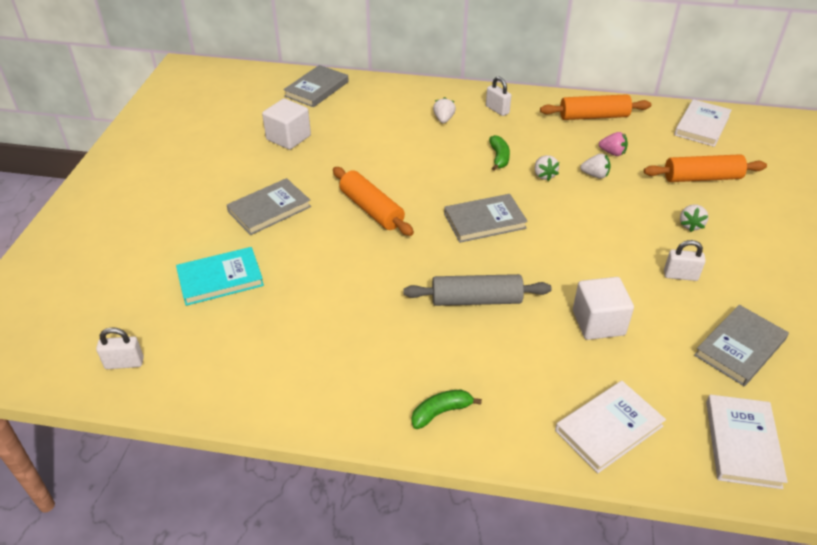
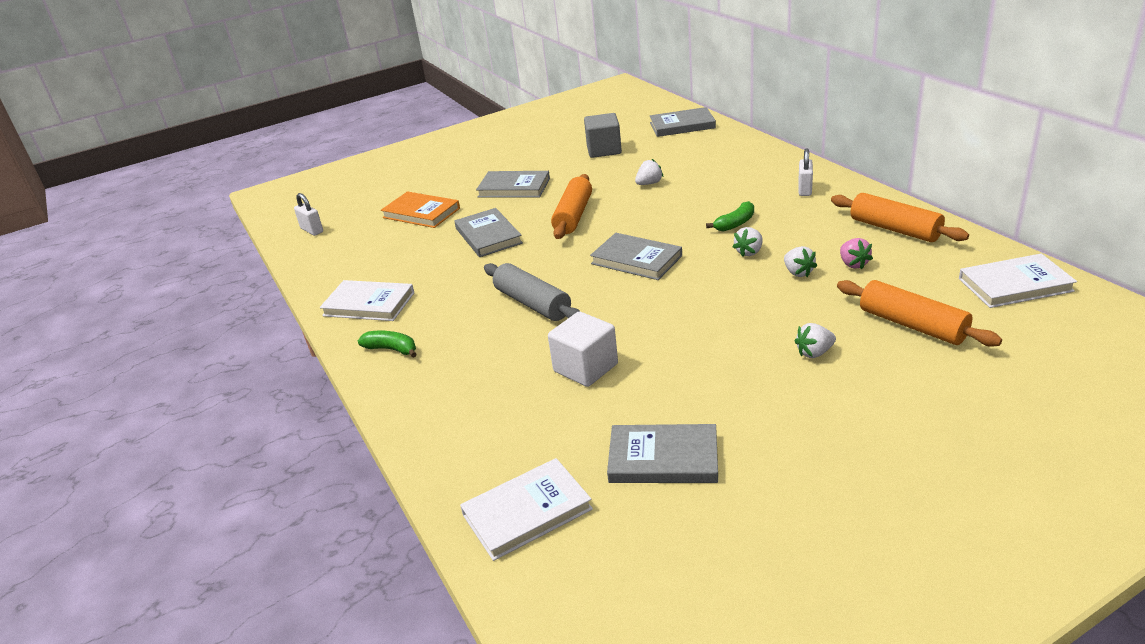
camera: 55 degrees right, 10 degrees down
turquoise book [176,247,264,306] -> orange book [381,191,460,228]
white cube [262,98,311,150] -> grey cube [584,113,622,158]
white strawberry [433,97,456,123] -> white strawberry moved to [635,159,663,185]
white book [555,381,666,473] -> white book moved to [320,280,414,321]
white padlock [664,240,706,281] -> none
none -> grey book [454,208,523,257]

